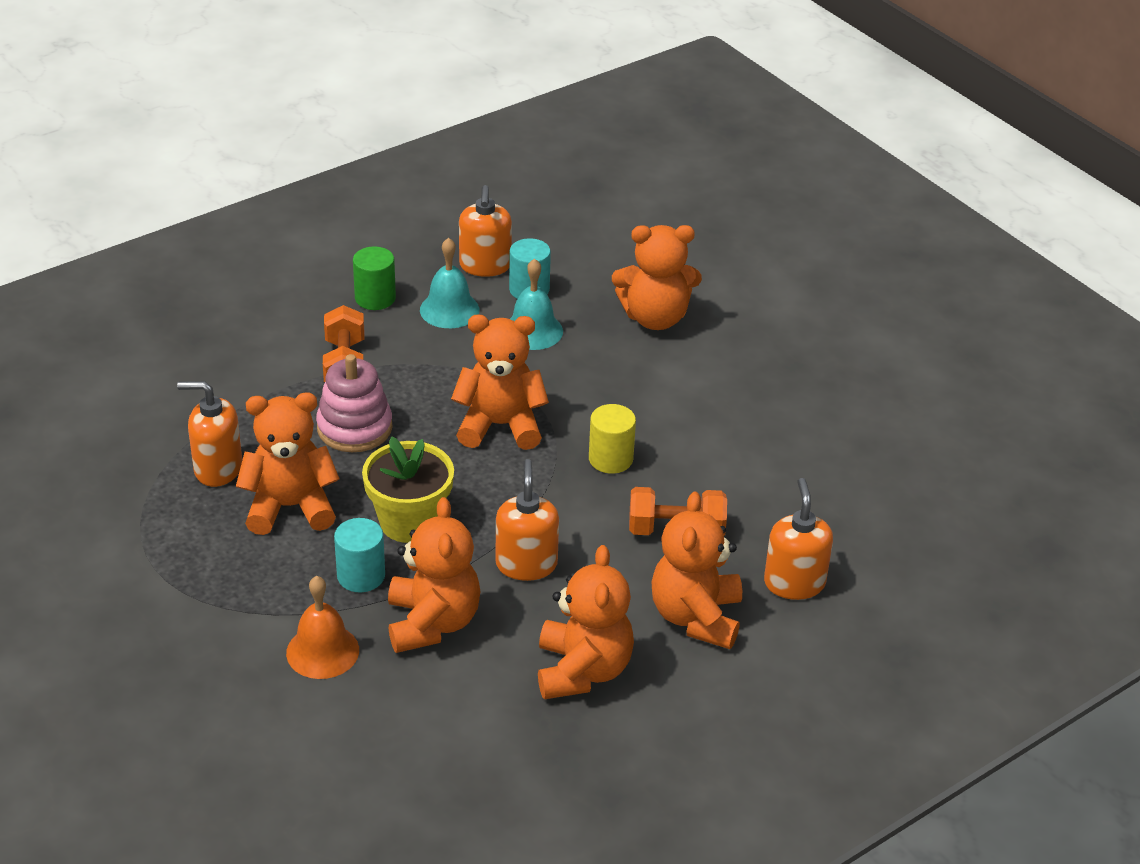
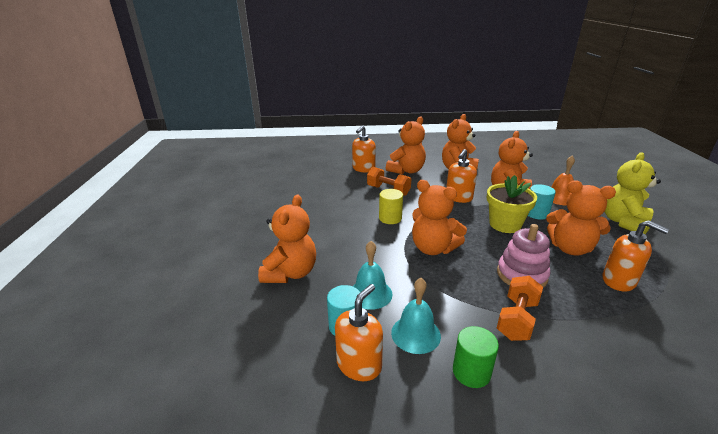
camera: 145 degrees left, 10 degrees down
orange teddy bear [612,225,702,330] -> orange teddy bear turned 75 degrees clockwise [258,195,316,283]
none -> yellow teddy bear [604,152,661,234]

